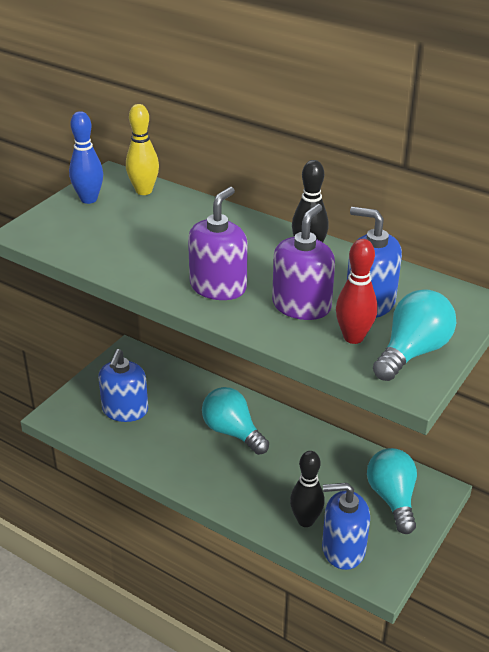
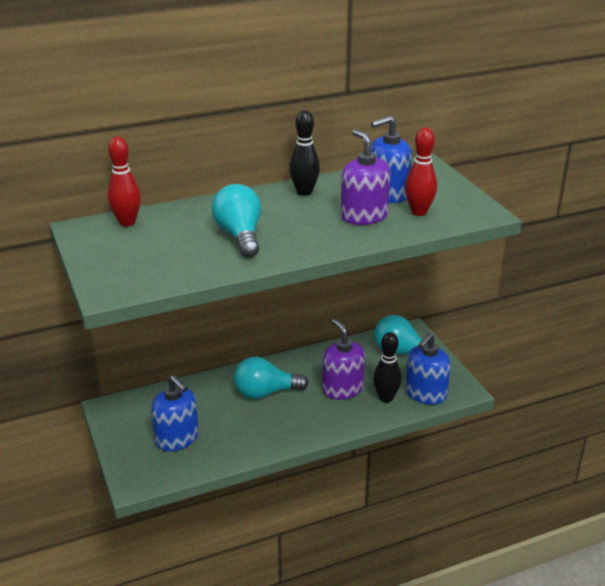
camera: 55 degrees left, 5 degrees down
blue bowling pin [69,111,103,204] -> none
yellow bowling pin [126,104,159,195] -> red bowling pin [107,137,141,226]
purple soap dispenser [188,187,248,300] -> purple soap dispenser moved to [322,319,365,400]
turquoise light bulb [373,289,456,381] -> turquoise light bulb moved to [211,184,261,257]

